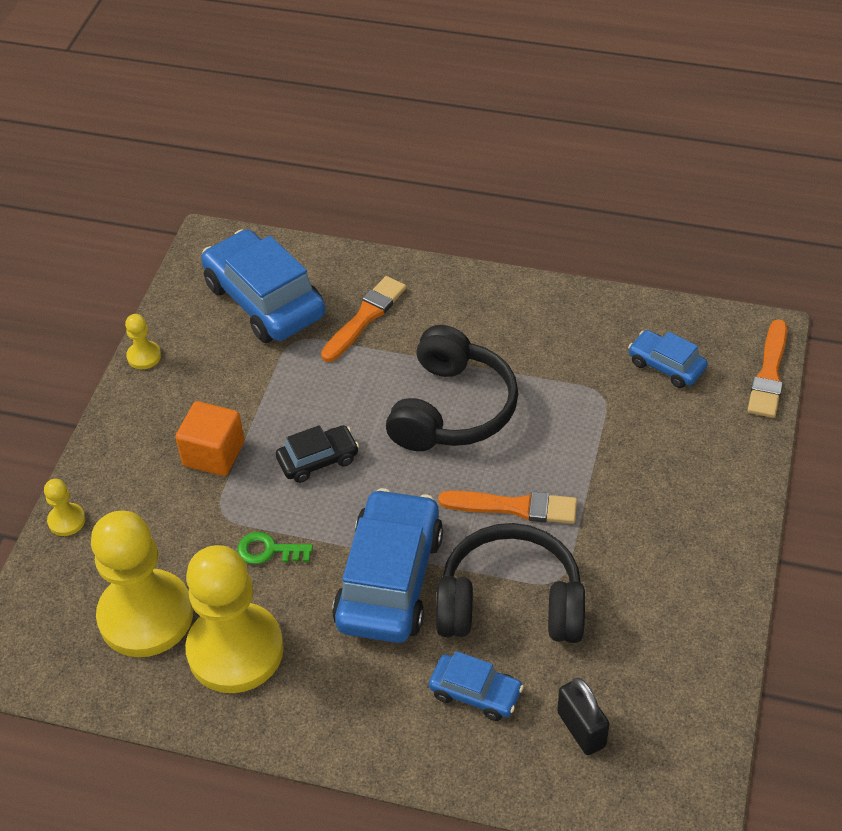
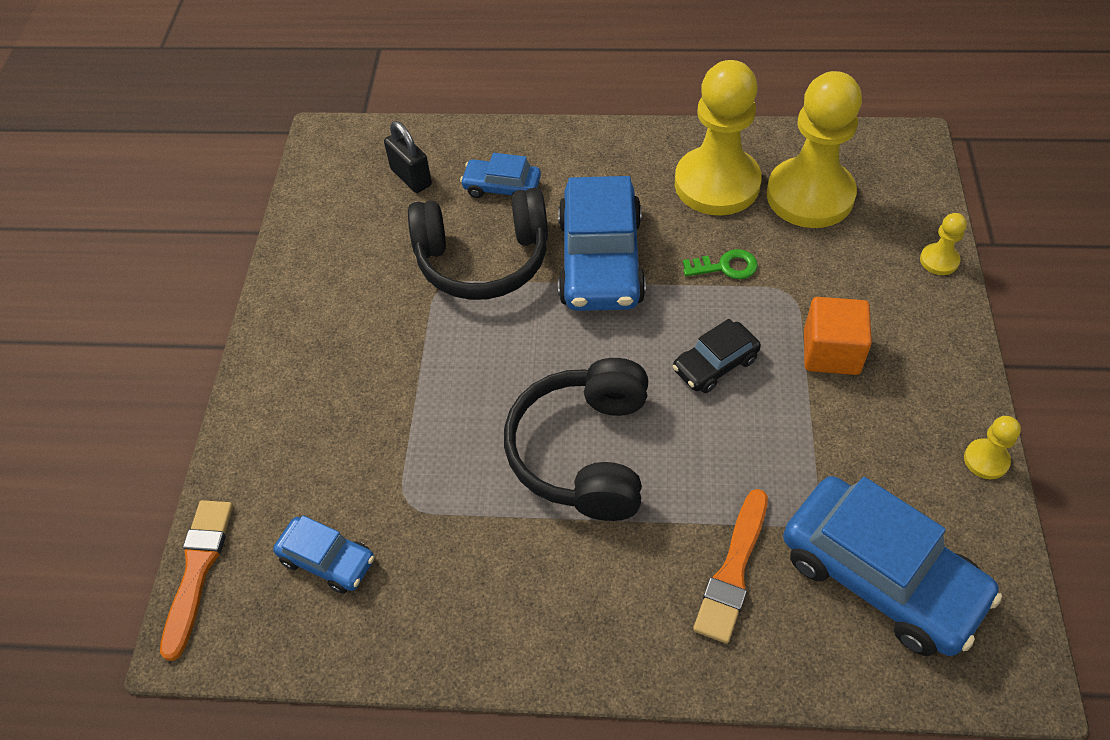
camera: 170 degrees right, 5 degrees up
orange brush [438,490,577,524] -> none

